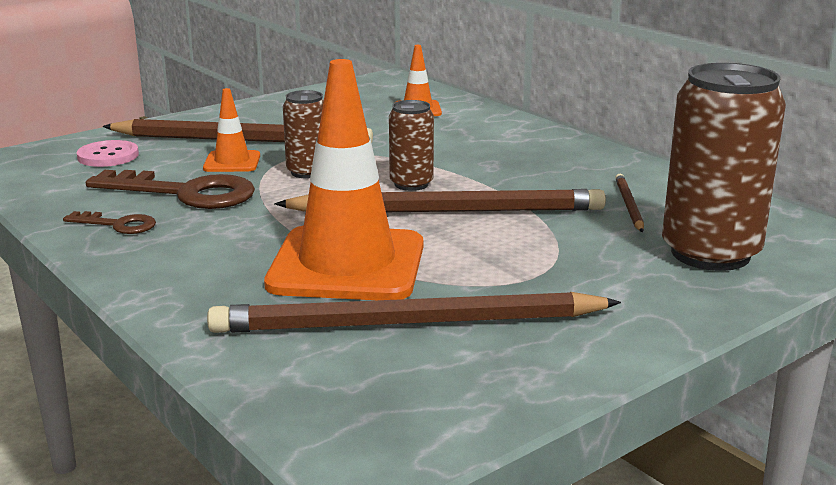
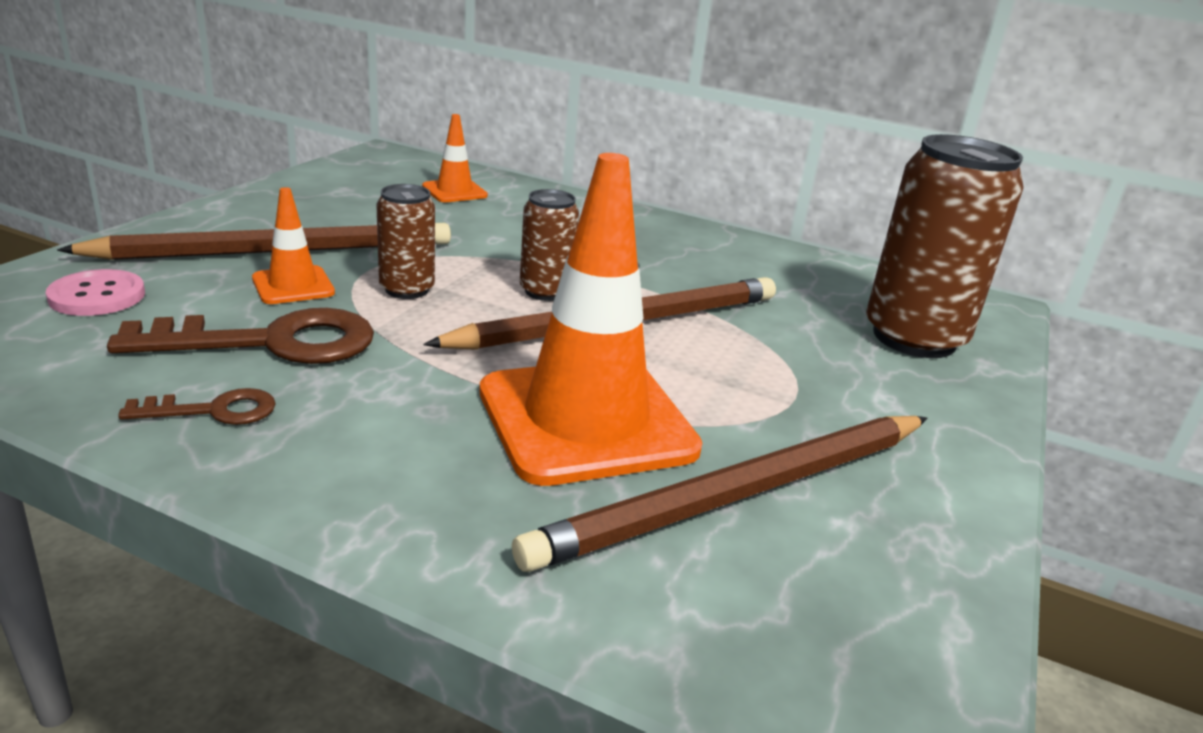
camera: 30 degrees left, 5 degrees up
brown pencil [615,174,644,232] -> none

